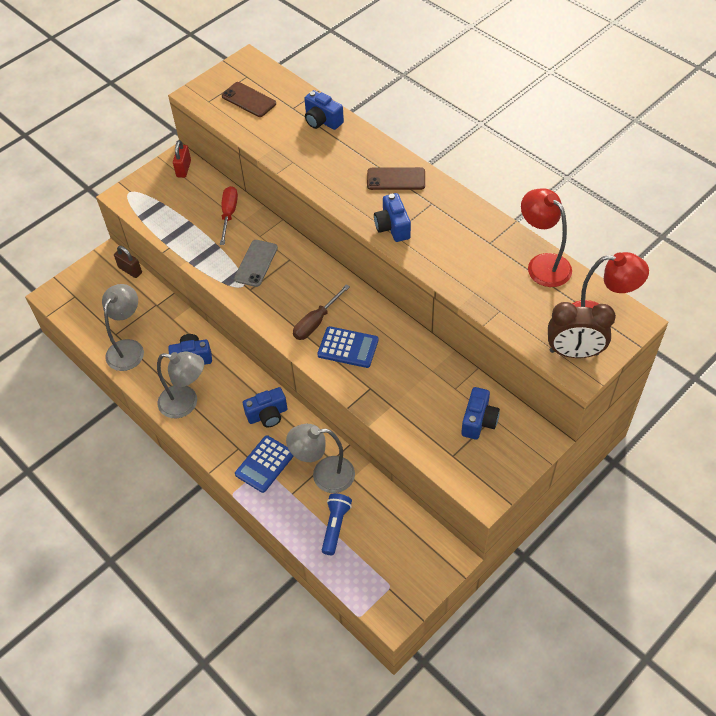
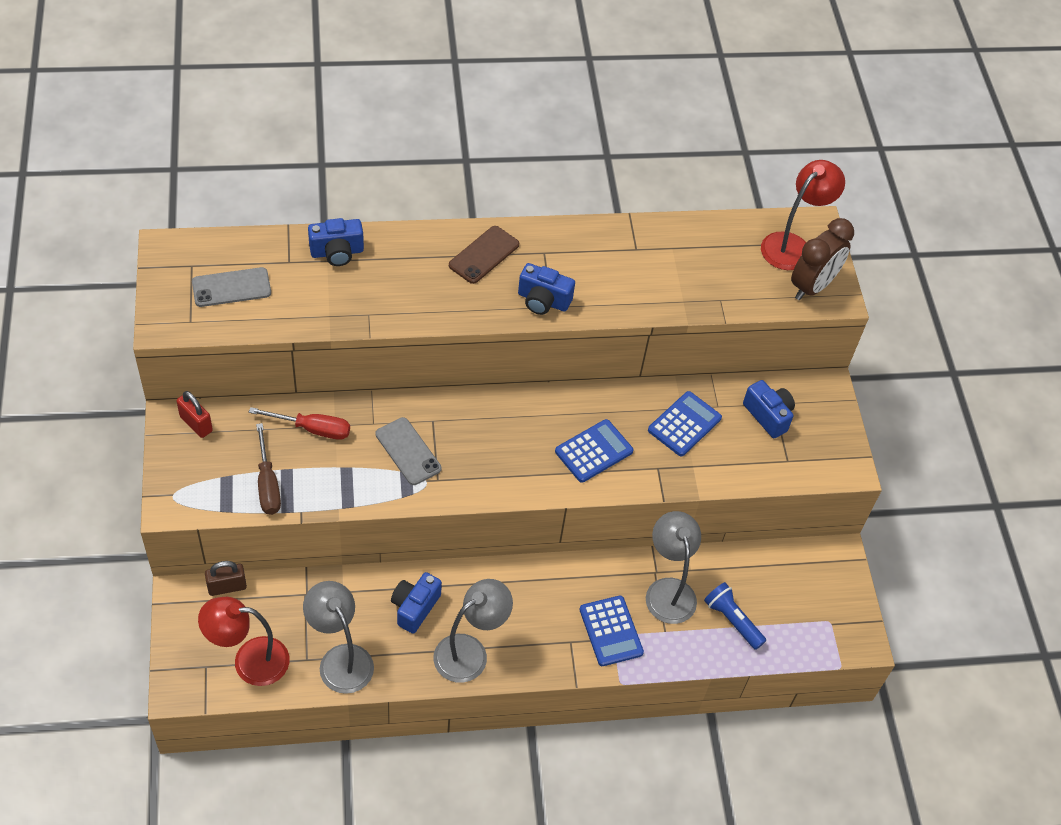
camera: 60 degrees left, 0 degrees up
red screwdriver [220,186,238,245] -> red screwdriver turned 150 degrees clockwise [249,407,350,440]
brown phone [222,82,276,117] -> grey phone [192,267,271,307]
blue camera [243,387,287,427] -> none
grey lamp [286,424,355,493] -> grey lamp turned 135 degrees clockwise [646,511,701,624]
brown screwdriver [293,284,350,340] -> brown screwdriver moved to [256,423,281,515]
red lamp [521,188,572,287] -> red lamp moved to [198,597,290,686]
none -> blue calculator [648,391,722,457]

